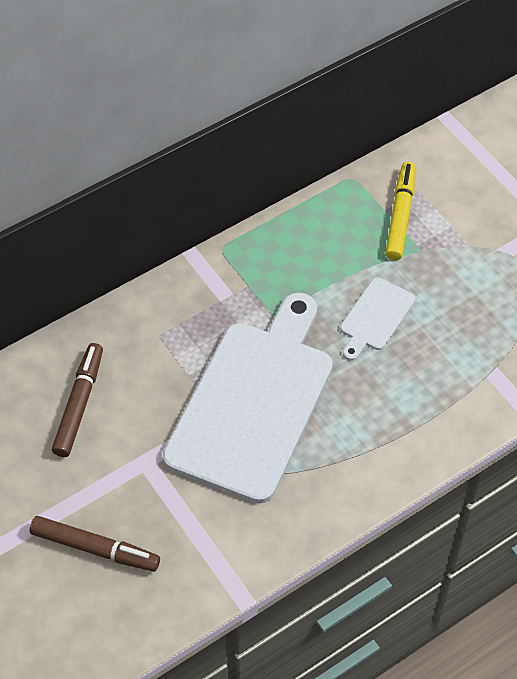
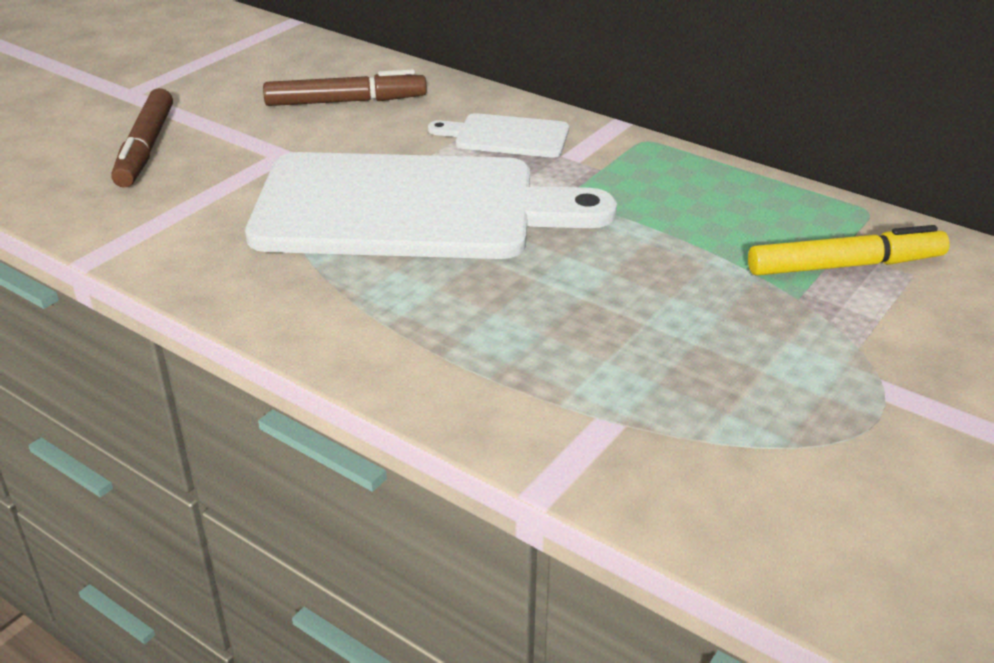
camera: 70 degrees right, 20 degrees down
white cutting board [340,277,416,361] -> white cutting board moved to [428,113,569,158]

